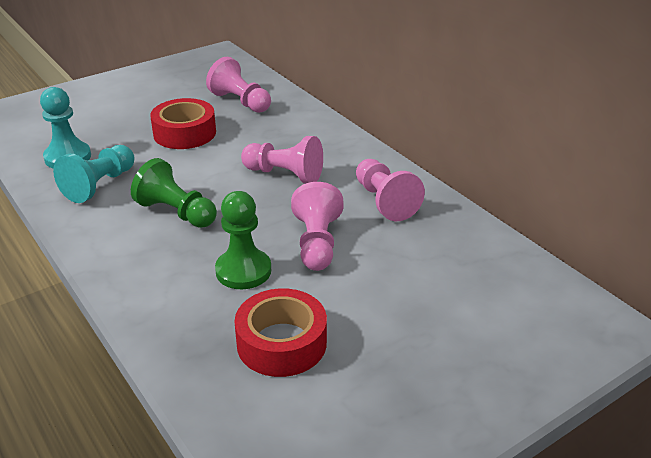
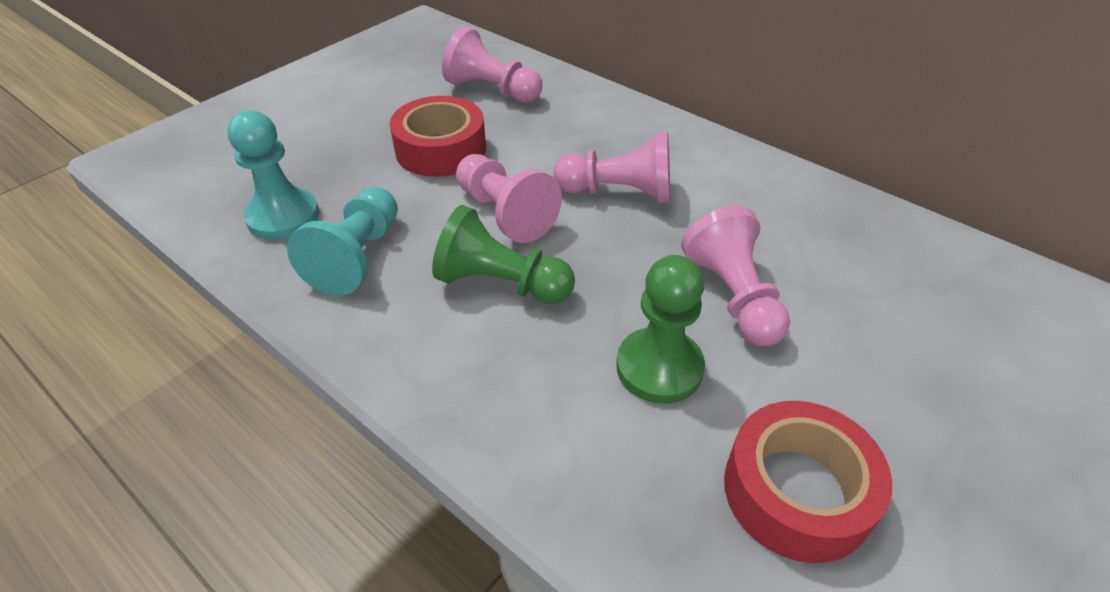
camera: 15 degrees left, 10 degrees up
pink pawn [356,159,425,221] -> pink pawn moved to [456,154,562,243]

